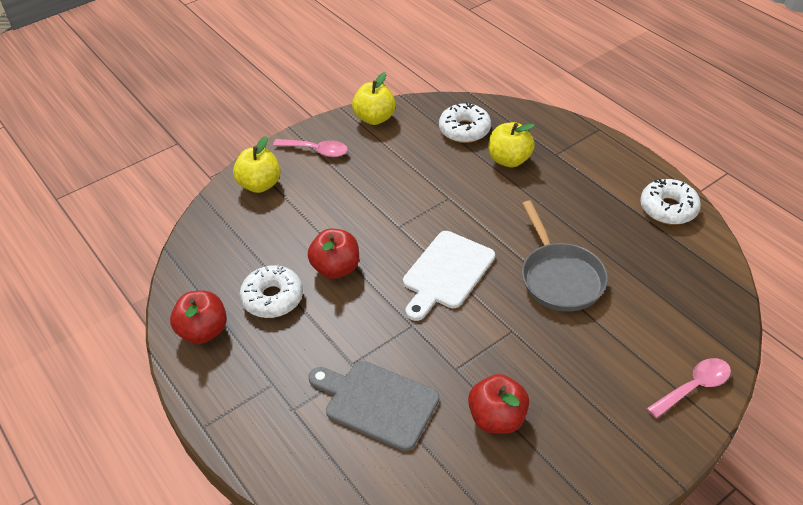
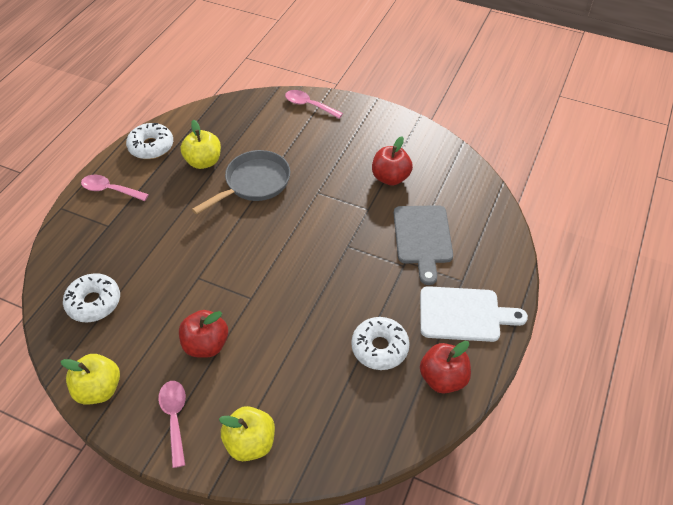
camera: 120 degrees left, 5 degrees up
red apple [308,229,359,279] -> red apple moved to [179,310,228,358]
white cutting board [403,231,495,321] -> white cutting board moved to [420,286,528,342]
yellow apple [488,122,535,167] -> yellow apple moved to [181,120,221,169]
none -> pink spoon [81,175,149,201]

